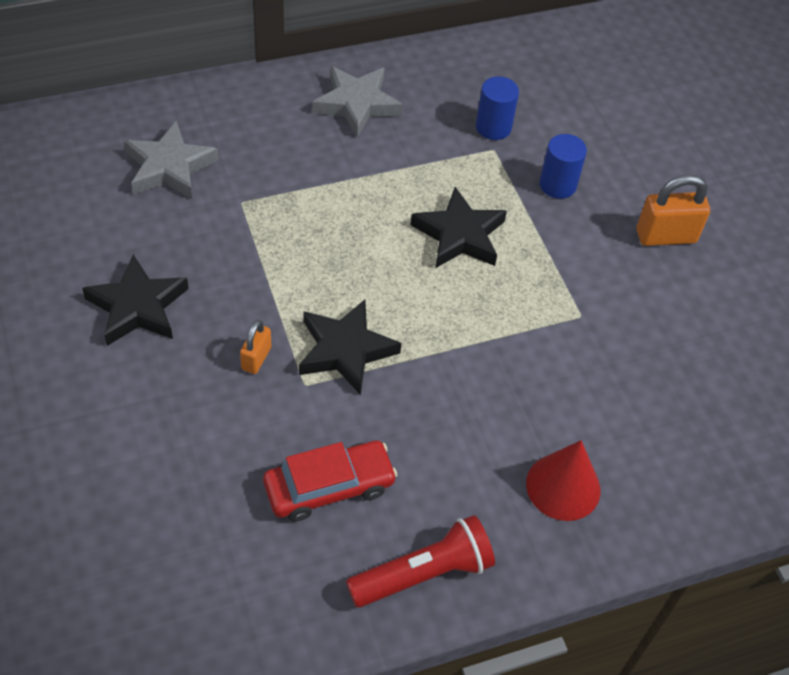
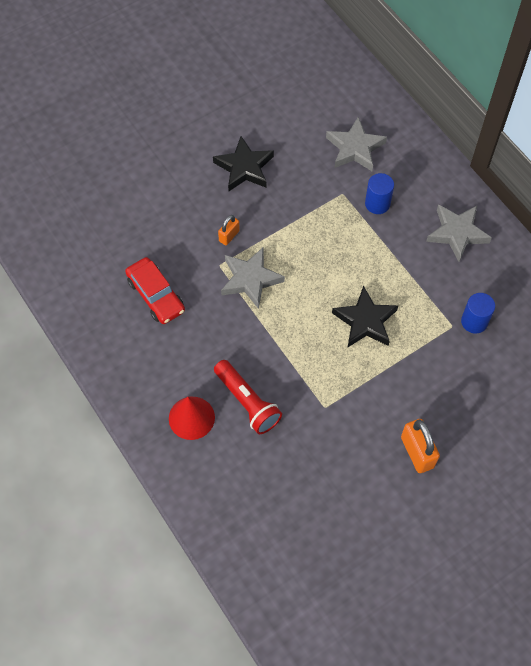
camera: 80 degrees right, 10 degrees up
orange padlock [240,320,271,374] -> orange padlock turned 60 degrees counterclockwise [218,215,240,245]
black star [299,300,402,395] -> grey star [221,247,285,309]
red flashlight [346,515,495,608] -> red flashlight moved to [214,360,282,434]
blue cylinder [539,134,587,199] -> blue cylinder moved to [365,173,394,214]

